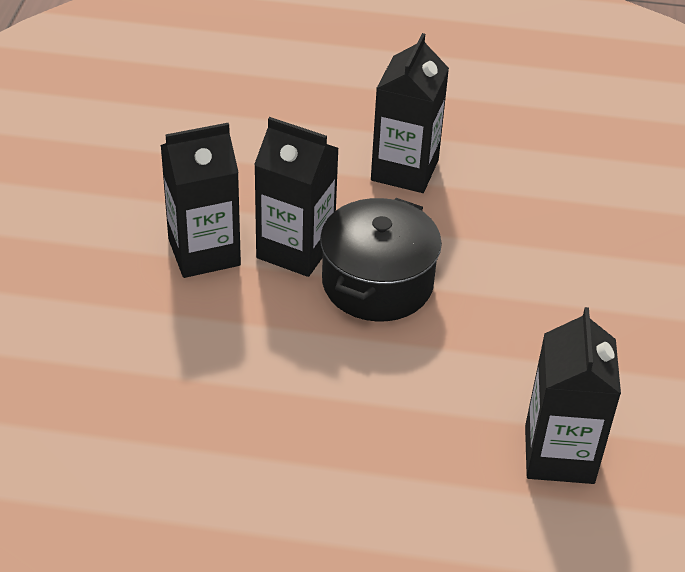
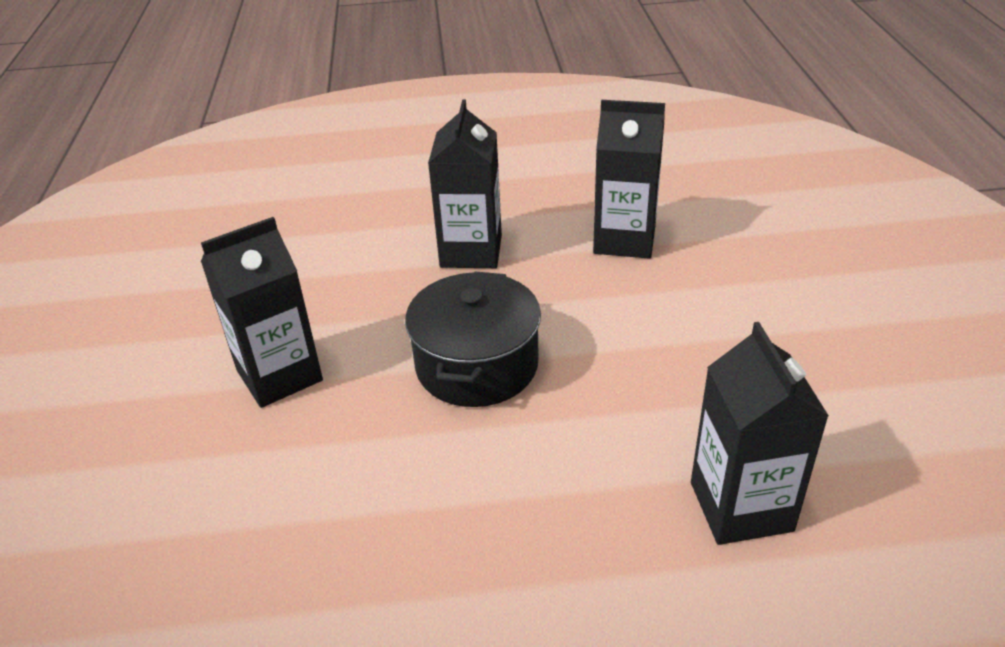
camera: 10 degrees left, 5 degrees down
black carton [254,117,339,277] -> black carton moved to [593,100,665,259]

